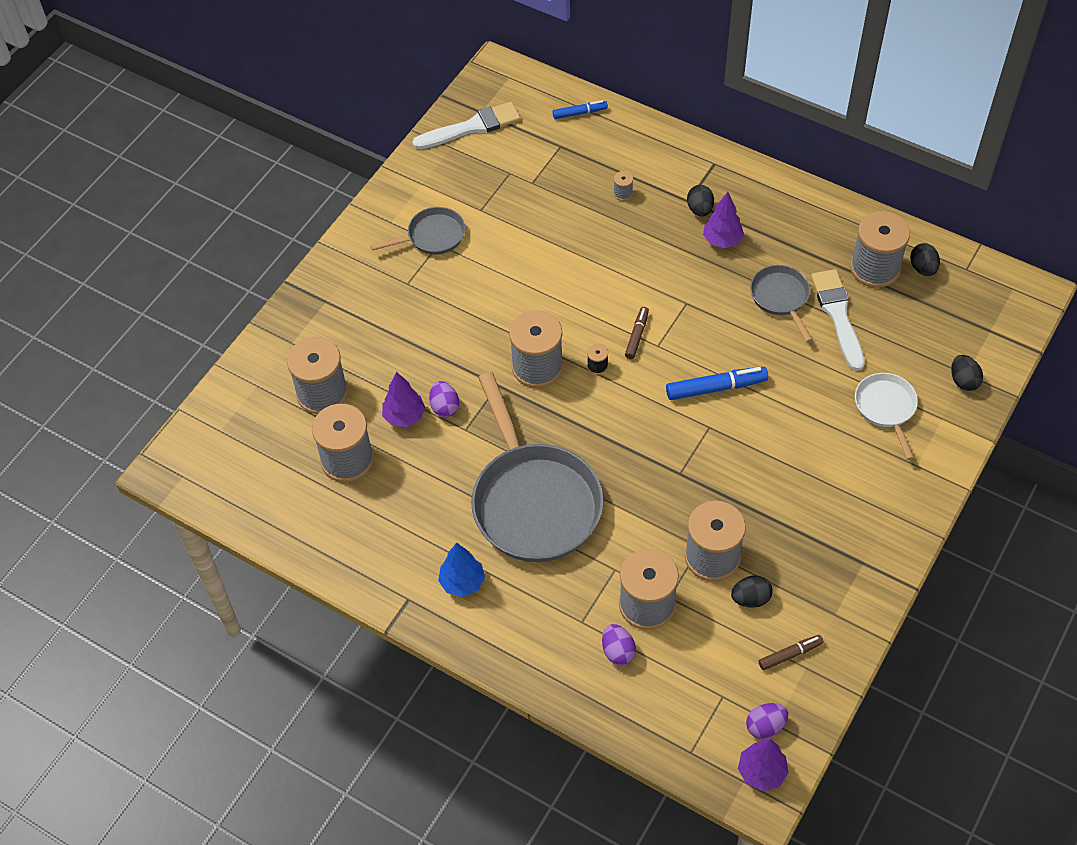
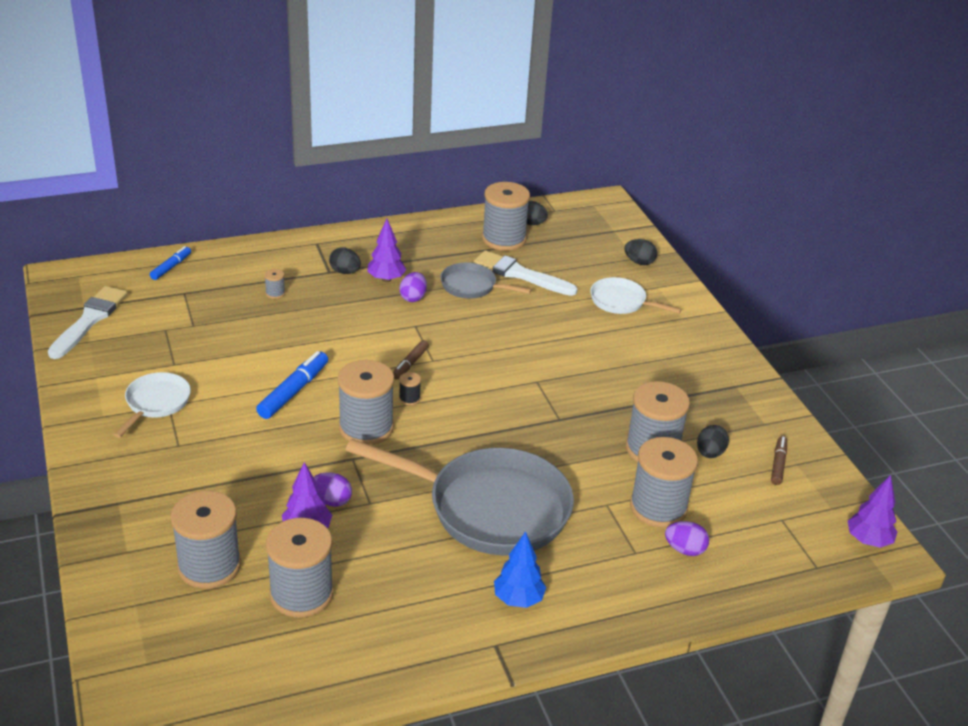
camera: 55 degrees left, 20 degrees down
grey pan [370,207,465,255] -> white pan [114,372,191,438]
brown marker [625,307,649,359] -> brown marker turned 120 degrees counterclockwise [393,340,429,380]
blue marker [666,367,768,400] -> blue marker moved to [256,351,328,419]
purple egg [746,703,788,739] -> purple egg moved to [399,272,427,302]

